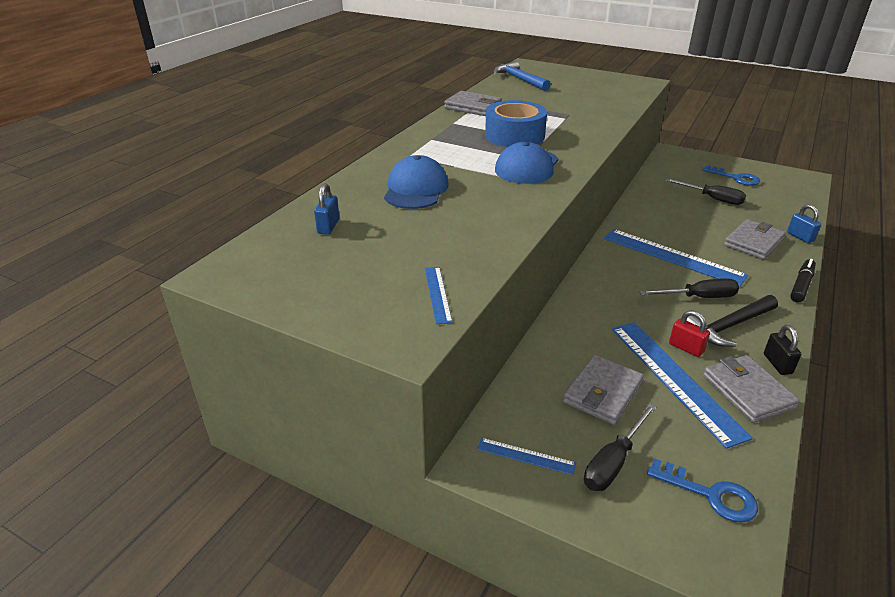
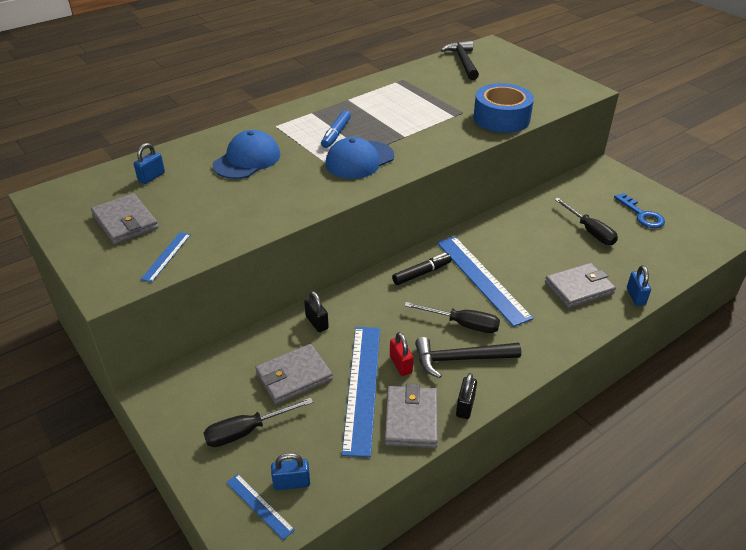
camera: 25 degrees right, 5 degrees up
grey wallet [444,91,502,116] -> grey wallet moved to [91,193,158,245]
blue ruler [477,438,576,475] -> blue ruler moved to [226,474,295,540]
blue tape [485,100,547,147] -> blue tape moved to [474,83,534,133]
blue hammer [494,61,551,91] -> black hammer [441,41,479,80]
blue key [647,459,758,523] -> blue padlock [271,453,310,490]
black marker [790,259,816,302] -> black marker moved to [392,253,452,285]
none -> black padlock [304,291,329,332]
none -> blue marker [321,110,351,148]

